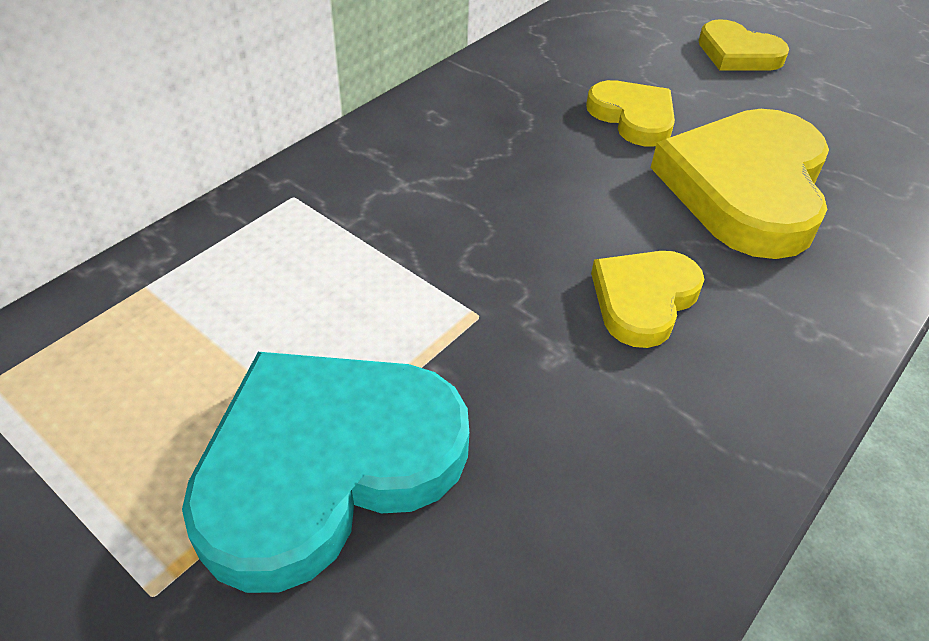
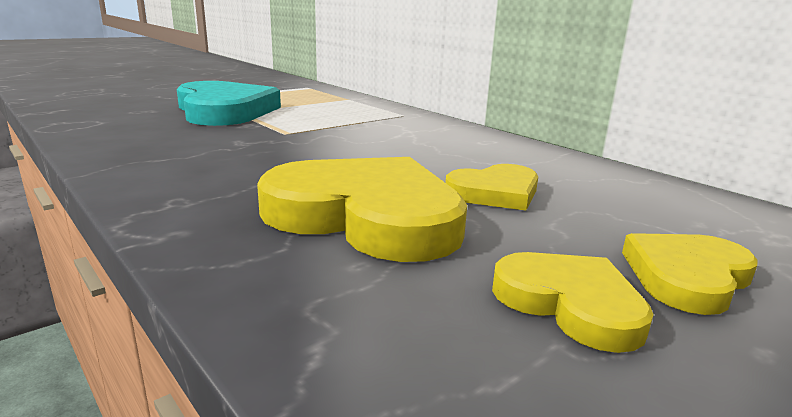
camera: 100 degrees right, 25 degrees down
yellow heart [591,251,705,348] -> yellow heart moved to [492,252,654,353]

